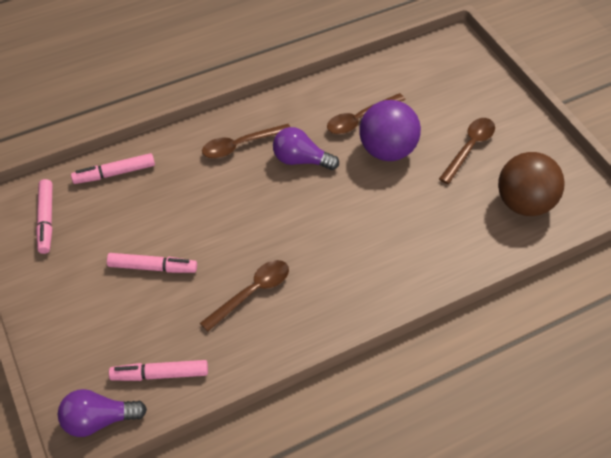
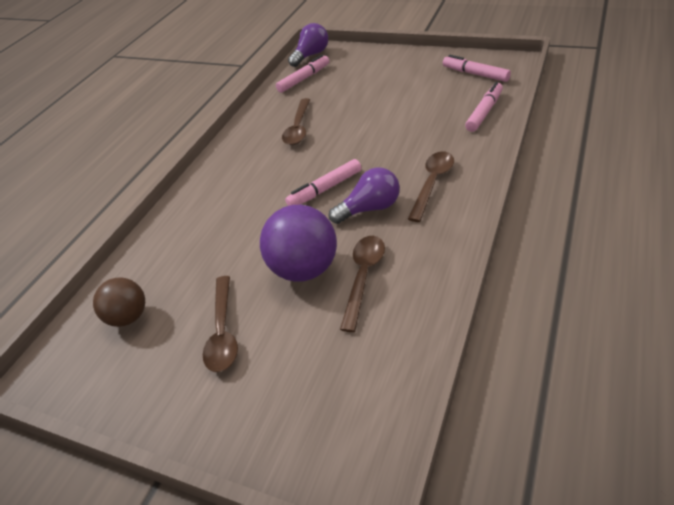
camera: 145 degrees right, 10 degrees down
pink marker [107,253,197,273] -> pink marker moved to [285,159,362,206]
brown ball [498,152,565,216] -> brown ball [93,277,145,327], size x0.63

